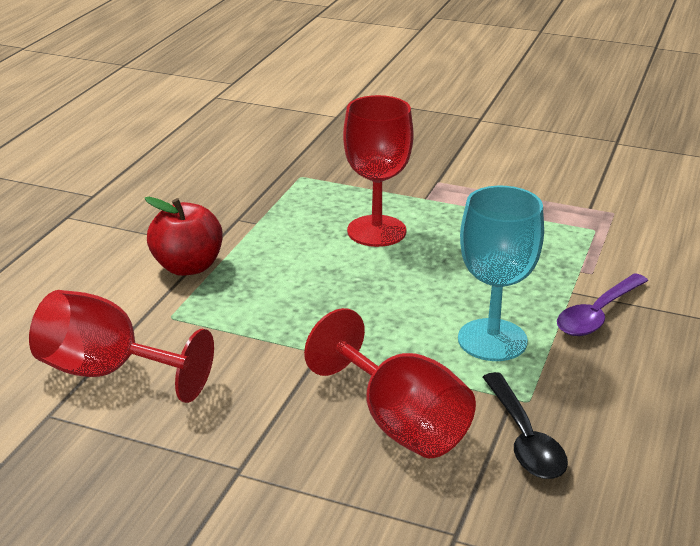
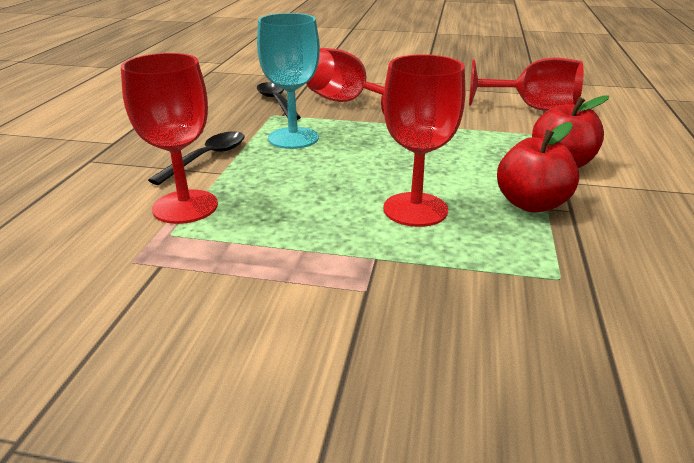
camera: 170 degrees right, 0 degrees up
purple spoon [557,273,648,336] -> black spoon [148,131,245,185]
none -> red goblet [121,53,218,224]
none -> red apple [497,122,579,212]

